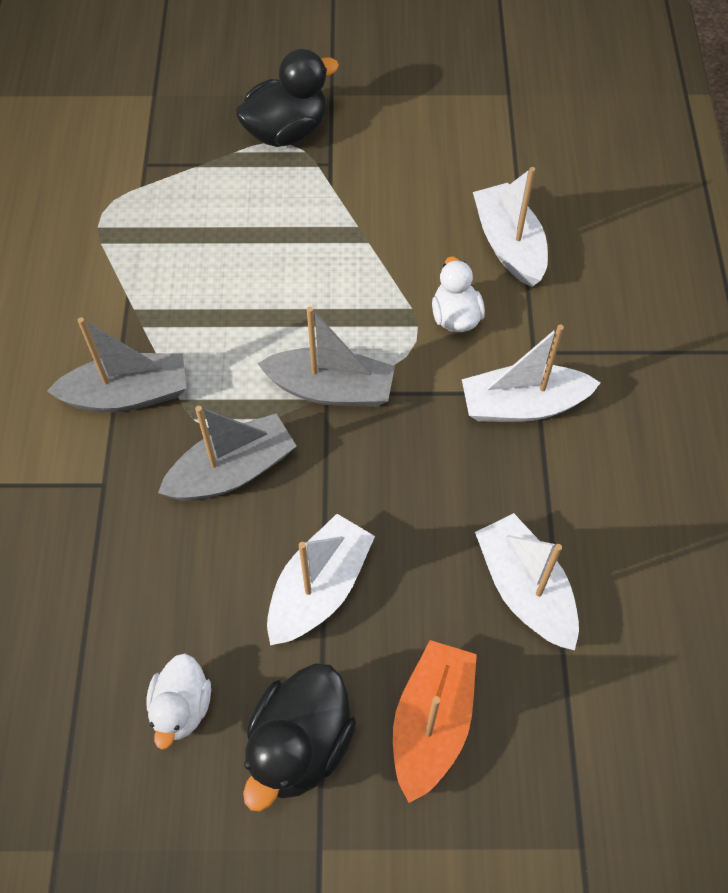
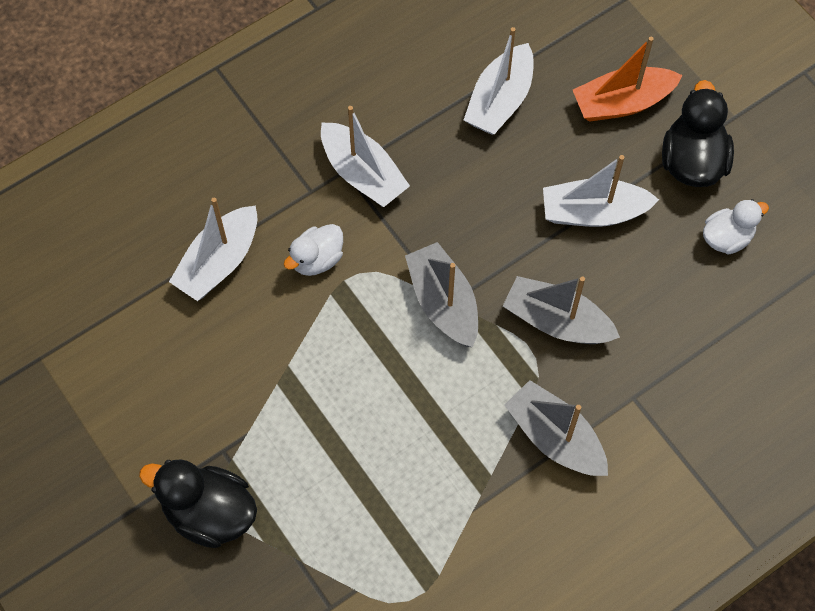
camera: 125 degrees left, 5 degrees up
black duck [243,663,356,811] -> black duck turned 75 degrees counterclockwise [662,80,734,187]

